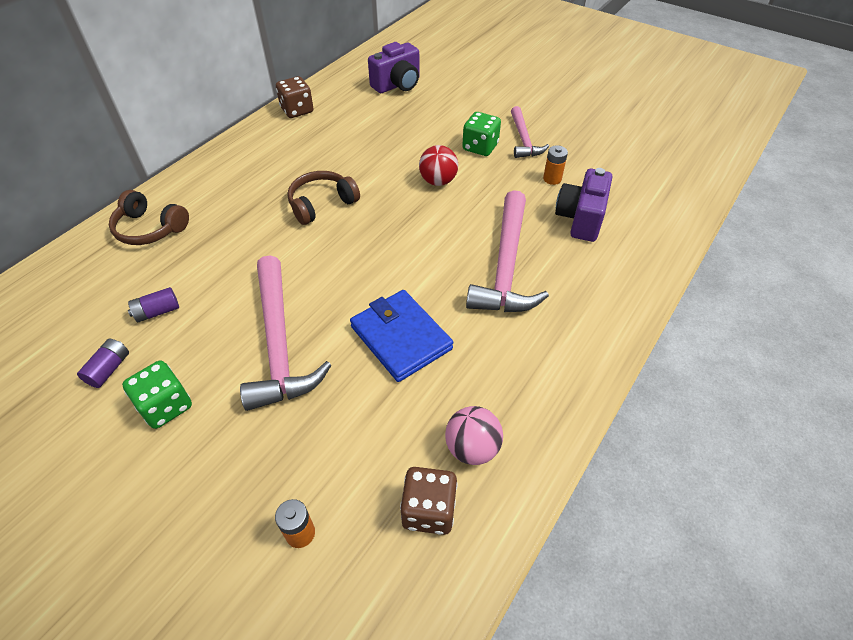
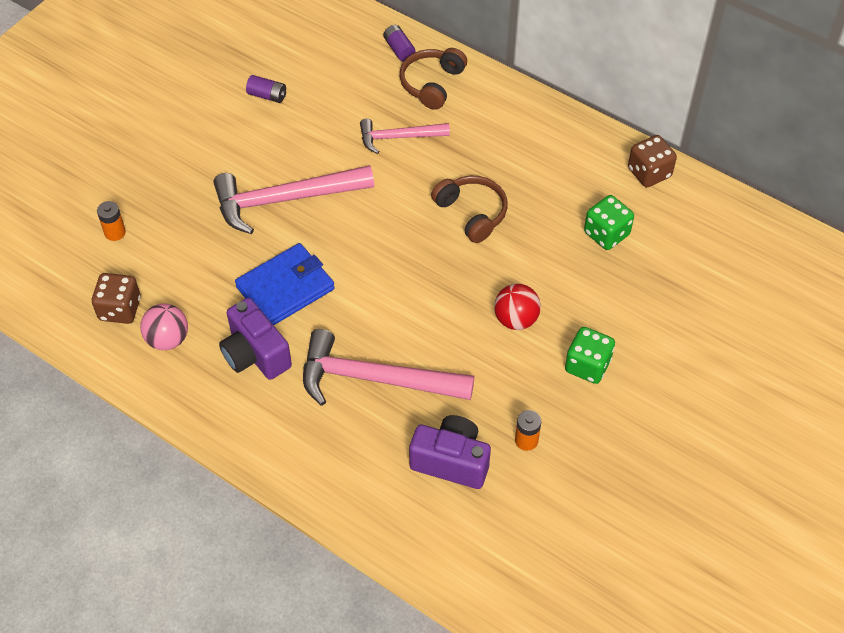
camera: 90 degrees right, 5 degrees up
green dice [122,361,192,429] -> green dice moved to [584,195,634,250]
purple battery [128,287,179,323] -> purple battery moved to [383,25,416,62]
purple camera [368,42,420,93] -> purple camera moved to [219,298,292,380]
pink hammer [511,106,549,158] -> pink hammer moved to [360,119,450,154]

